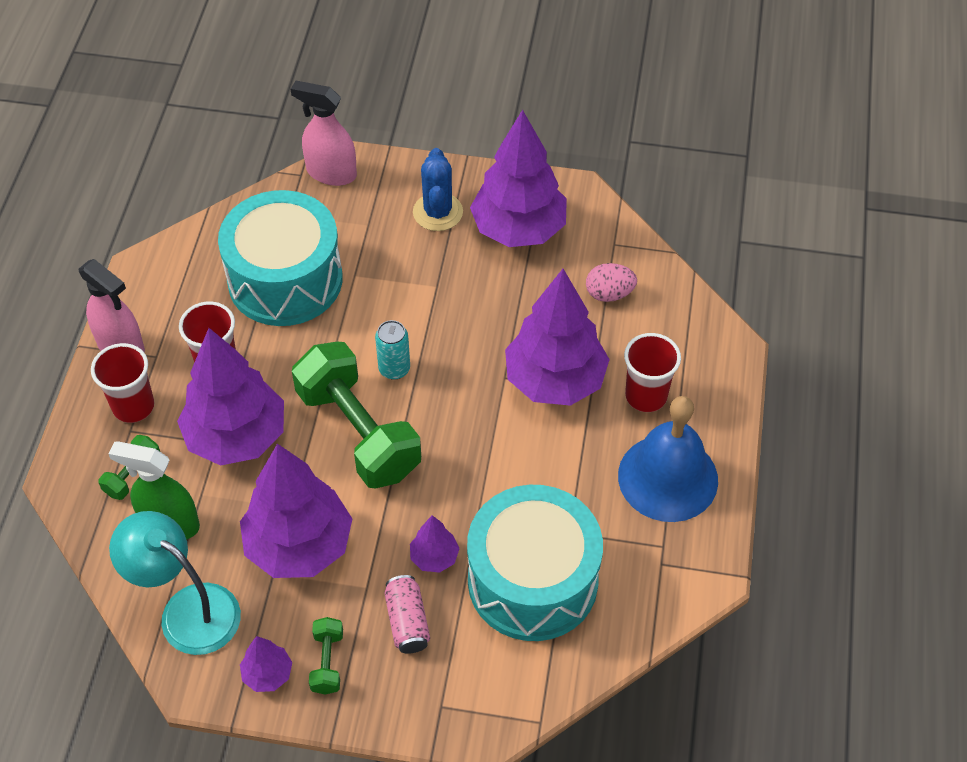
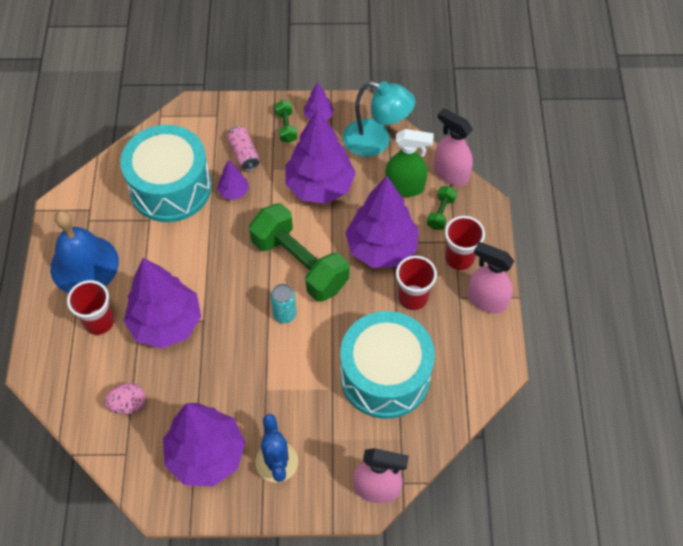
camera: 170 degrees right, 5 degrees up
none -> pink spray bottle [434,108,473,186]

